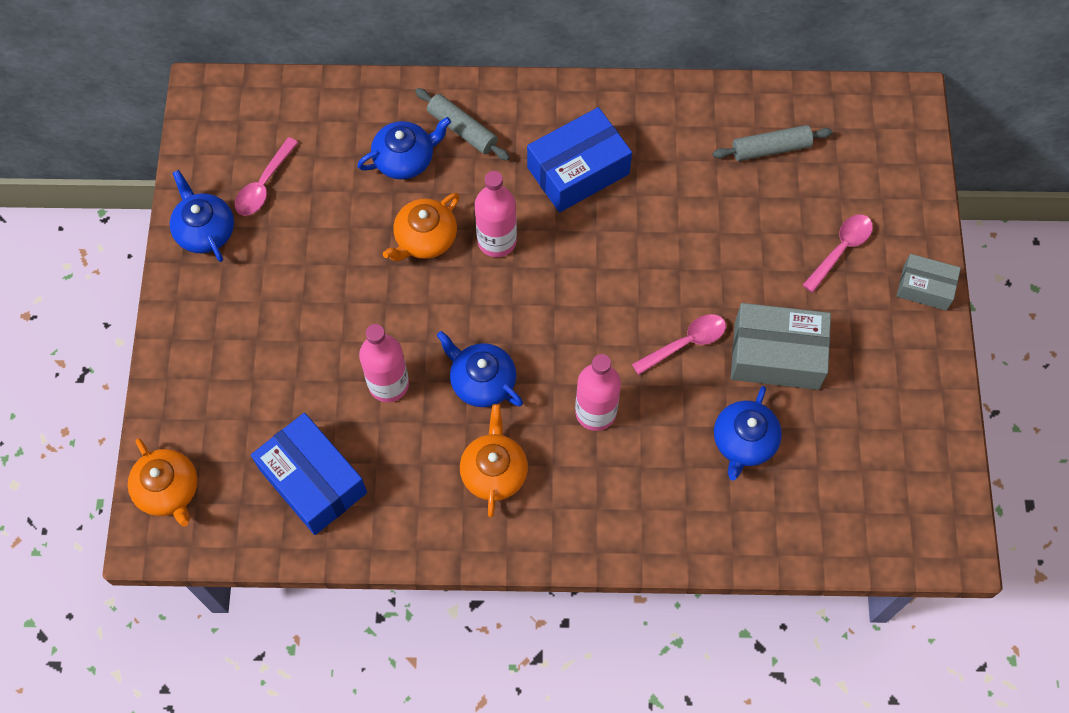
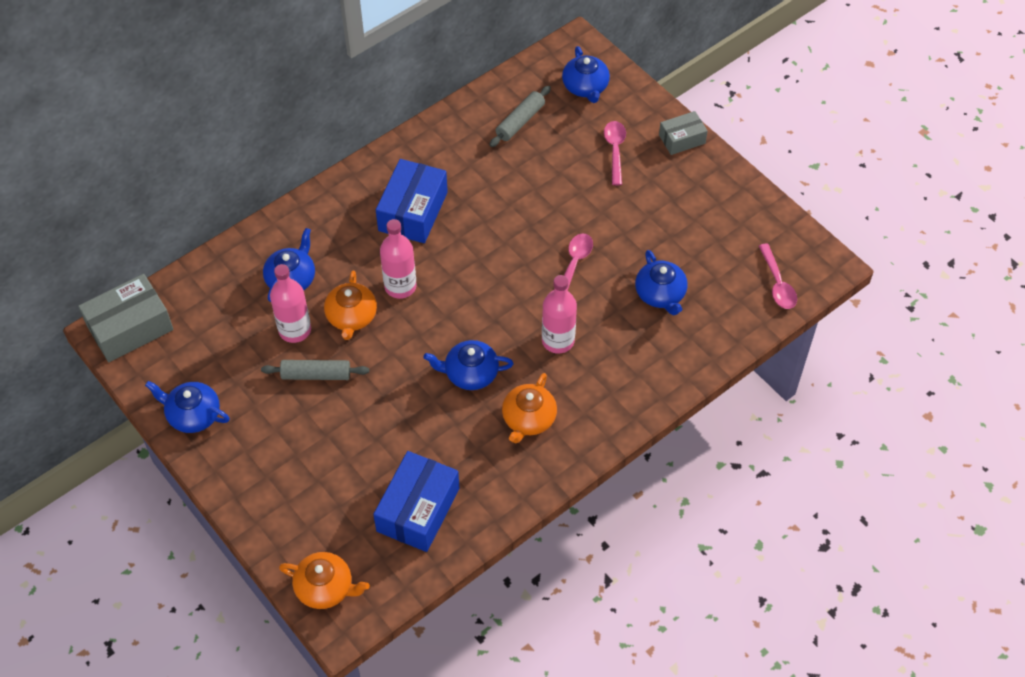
camera: 40 degrees left, 10 degrees down
pink spoon [234,137,298,216] -> pink spoon moved to [759,244,797,309]
blue box [251,413,367,535] -> blue box turned 75 degrees counterclockwise [373,451,459,552]
pink bottle [359,324,409,402] -> pink bottle moved to [270,264,311,343]
grey rolling pin [415,88,510,160] -> grey rolling pin moved to [261,360,369,380]
orange teapot [460,404,528,517] -> orange teapot turned 120 degrees counterclockwise [502,373,557,443]
grey box [731,303,831,390] -> grey box moved to [78,274,174,362]
none -> blue teapot [562,46,610,103]

